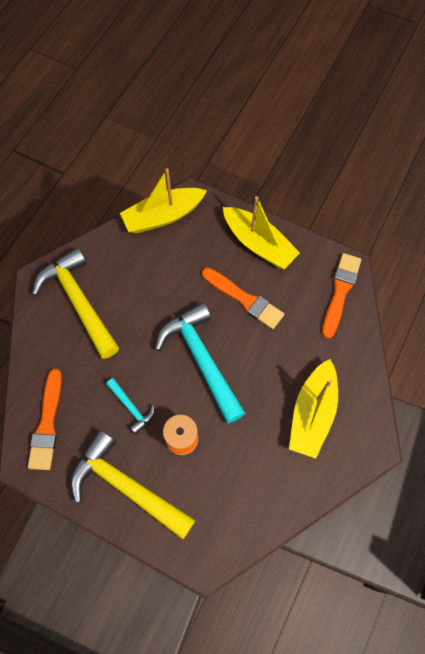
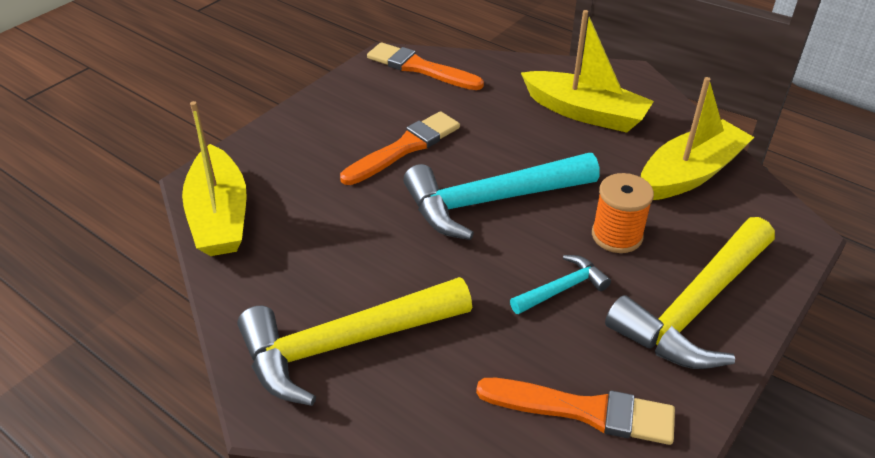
camera: 80 degrees left, 25 degrees down
yellow boat [223,196,300,269] -> yellow boat moved to [641,77,754,200]

